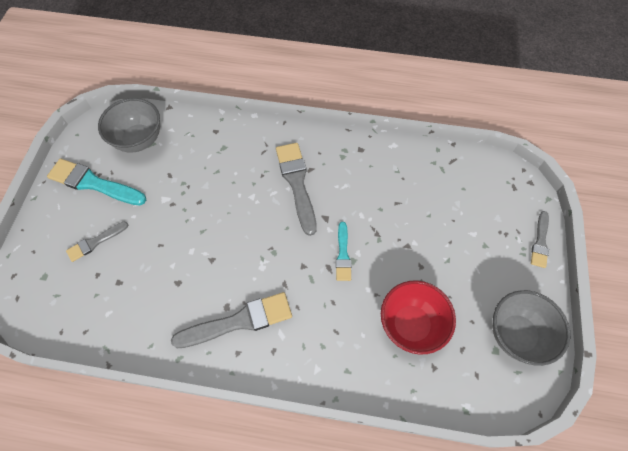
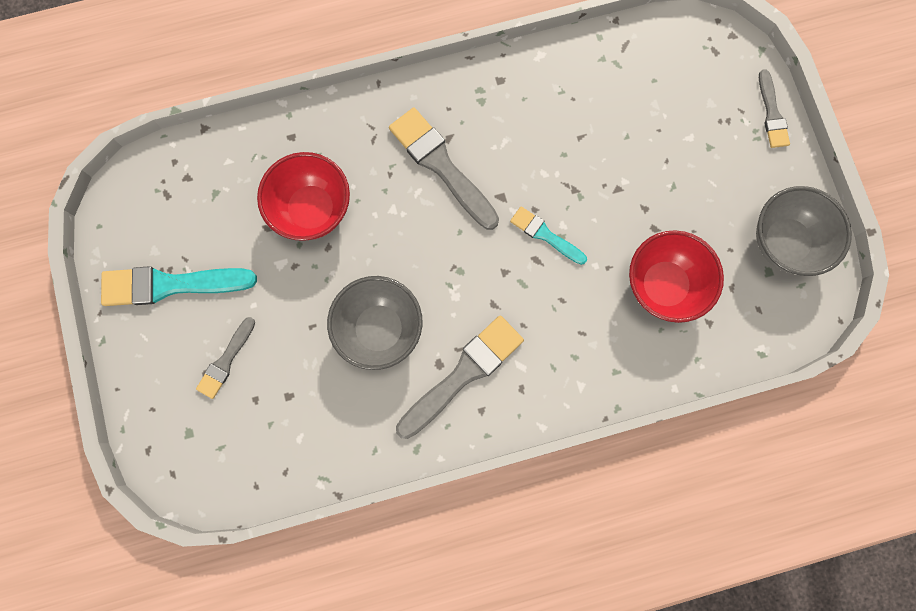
camera: 25 degrees left, 15 degrees up
grey bowl [98,98,160,152] -> grey bowl moved to [327,276,423,370]
turquoise brush [336,222,352,281] -> turquoise brush turned 150 degrees clockwise [510,206,587,265]
none -> red bowl [257,152,350,241]

